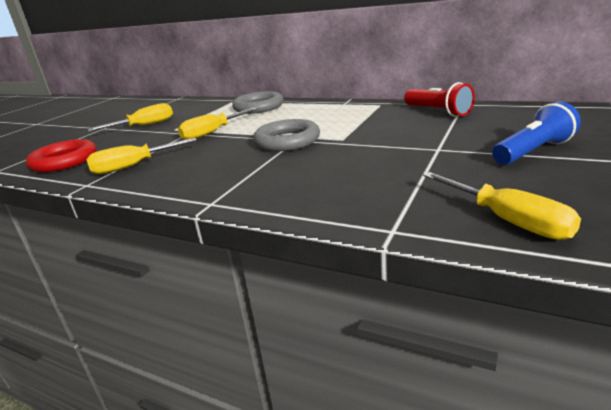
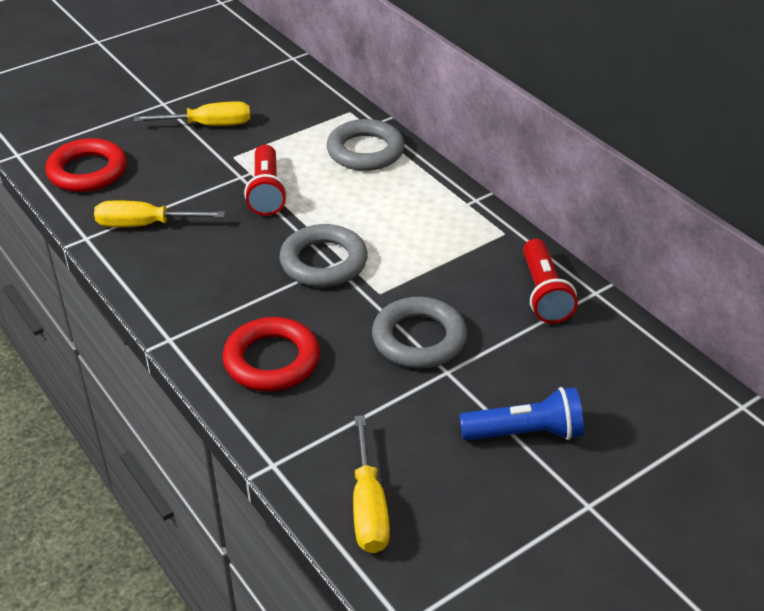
camera: 25 degrees right, 15 degrees up
yellow screwdriver [178,108,258,140] -> red flashlight [244,145,287,216]
none -> red ring [222,317,320,391]
none -> grey ring [372,297,467,368]

